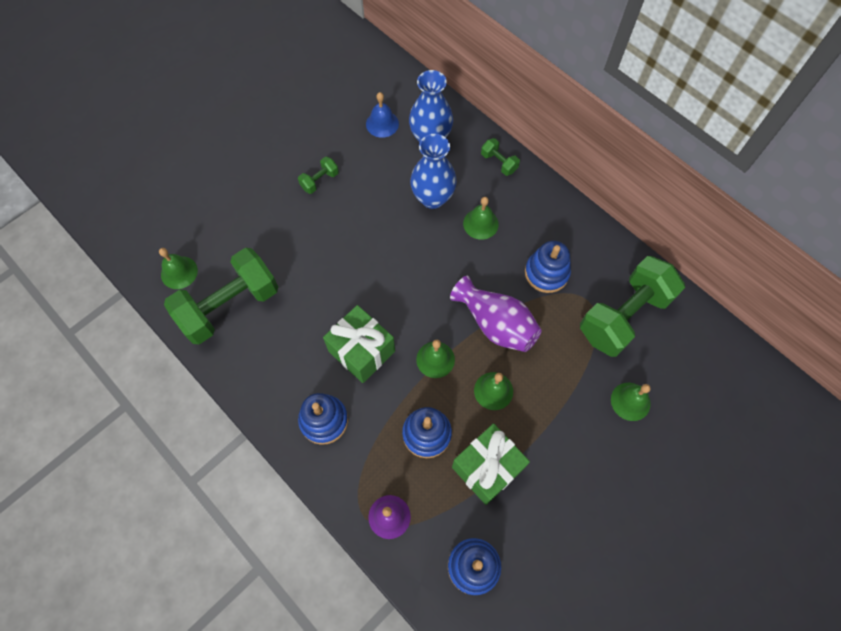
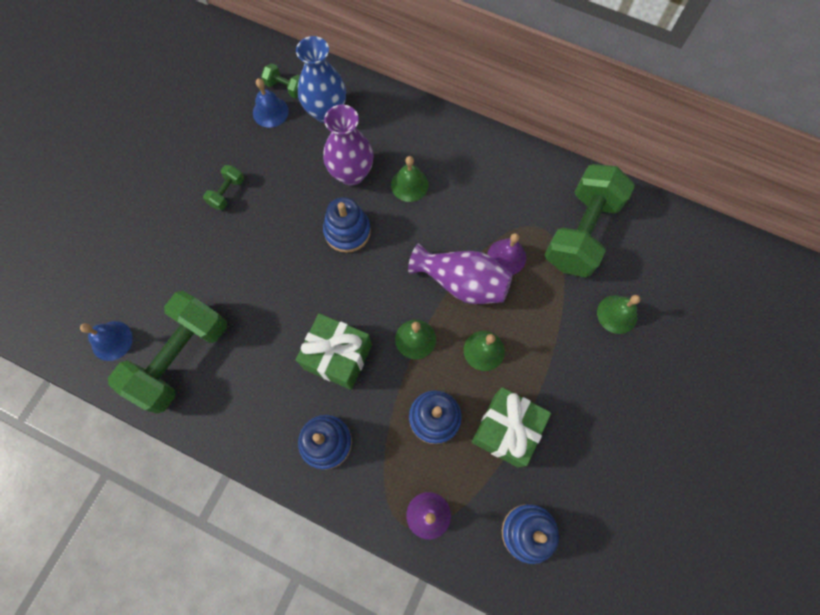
camera: 20 degrees left, 5 degrees up
green bell [159,248,198,289] -> blue bell [80,321,133,361]
blue vase [410,134,457,209] -> purple vase [323,105,374,186]
green dumbbell [481,138,520,176] -> green dumbbell moved to [261,63,300,98]
blue stacking toy [525,241,571,293] -> blue stacking toy moved to [323,197,371,253]
none -> purple bell [487,233,526,275]

